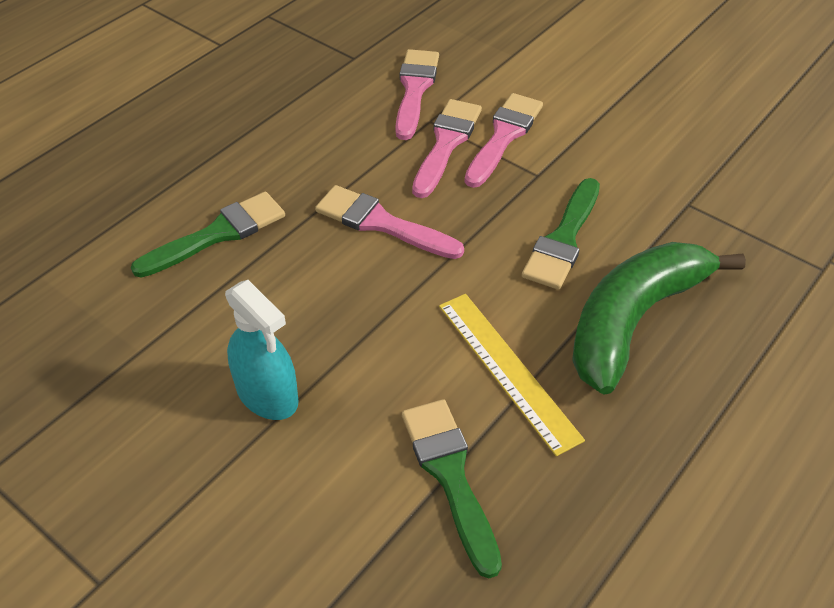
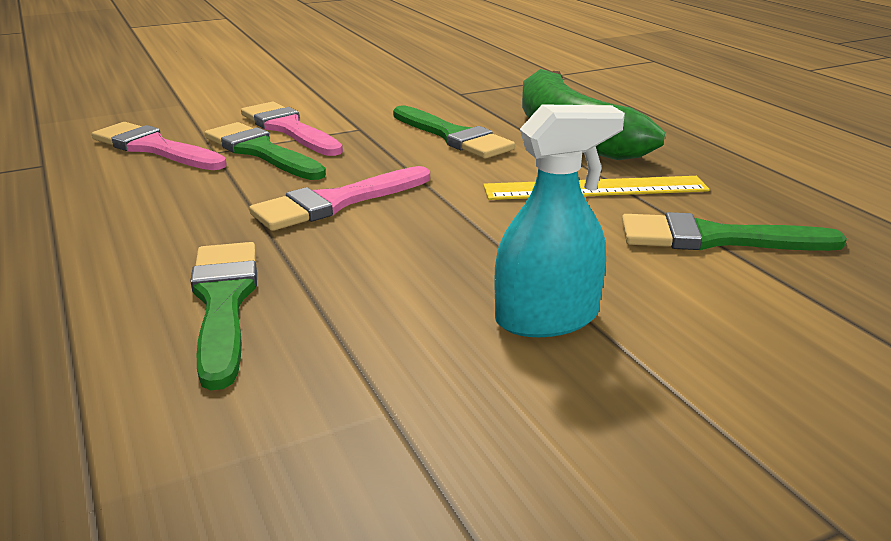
camera: 65 degrees left, 20 degrees down
pink brush [412,99,482,198] -> green brush [205,122,326,180]

